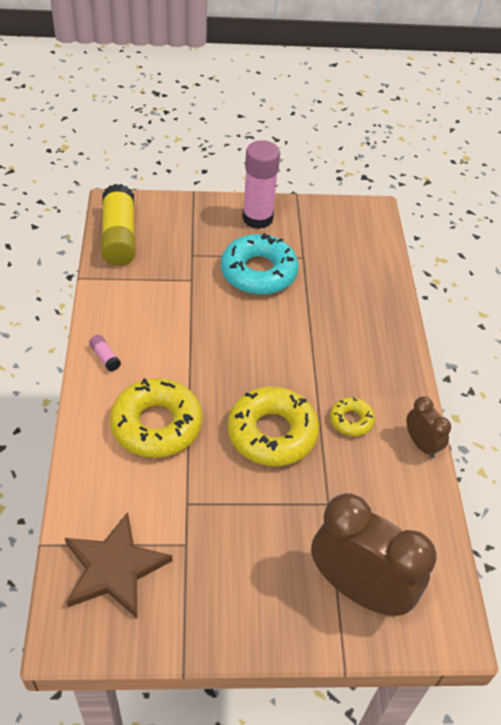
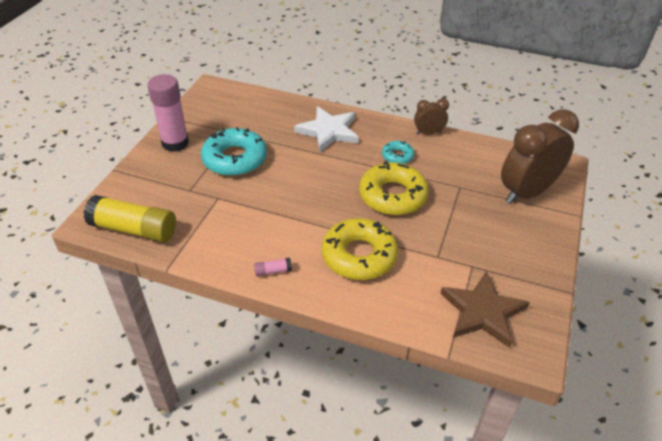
camera: 65 degrees left, 5 degrees down
yellow donut [330,397,375,436] -> turquoise donut [382,141,414,164]
none -> white star [294,106,359,152]

